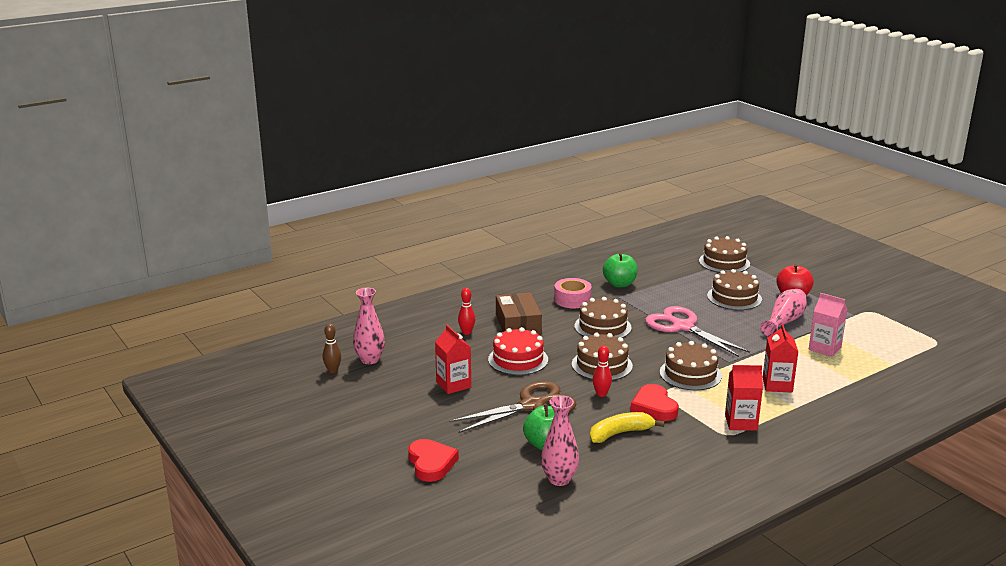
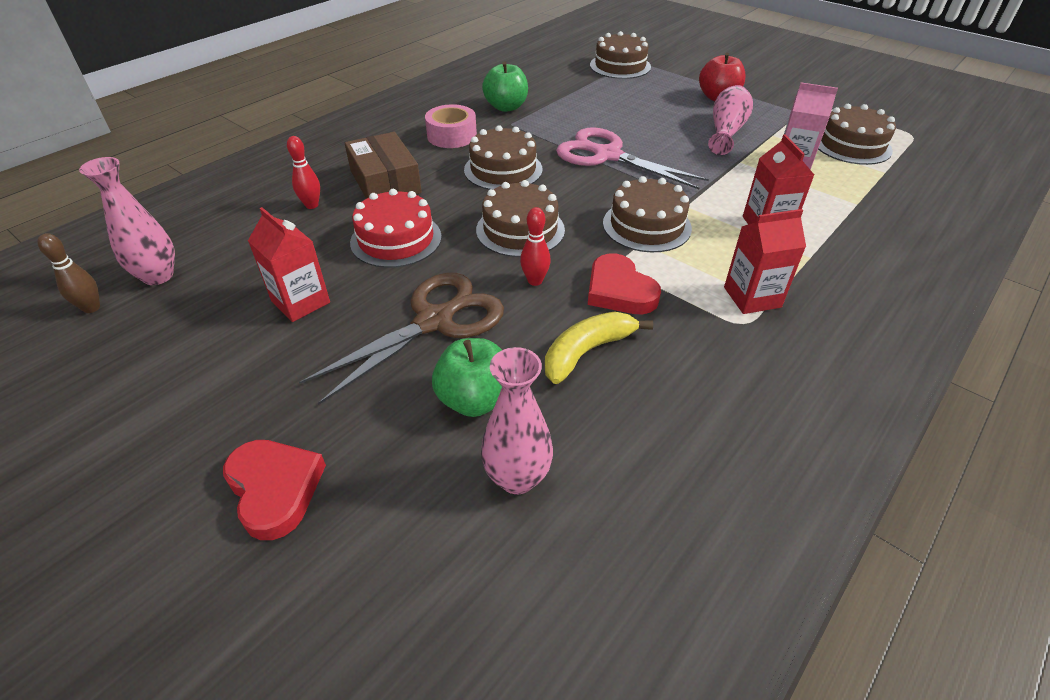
camera: 15 degrees left, 20 degrees up
brown cake [707,269,762,310] -> brown cake moved to [818,104,896,165]

